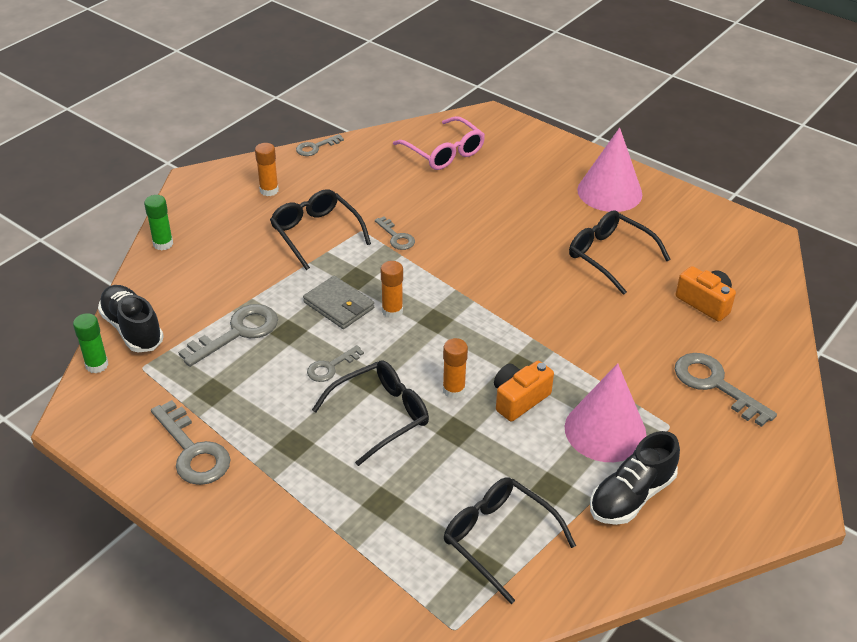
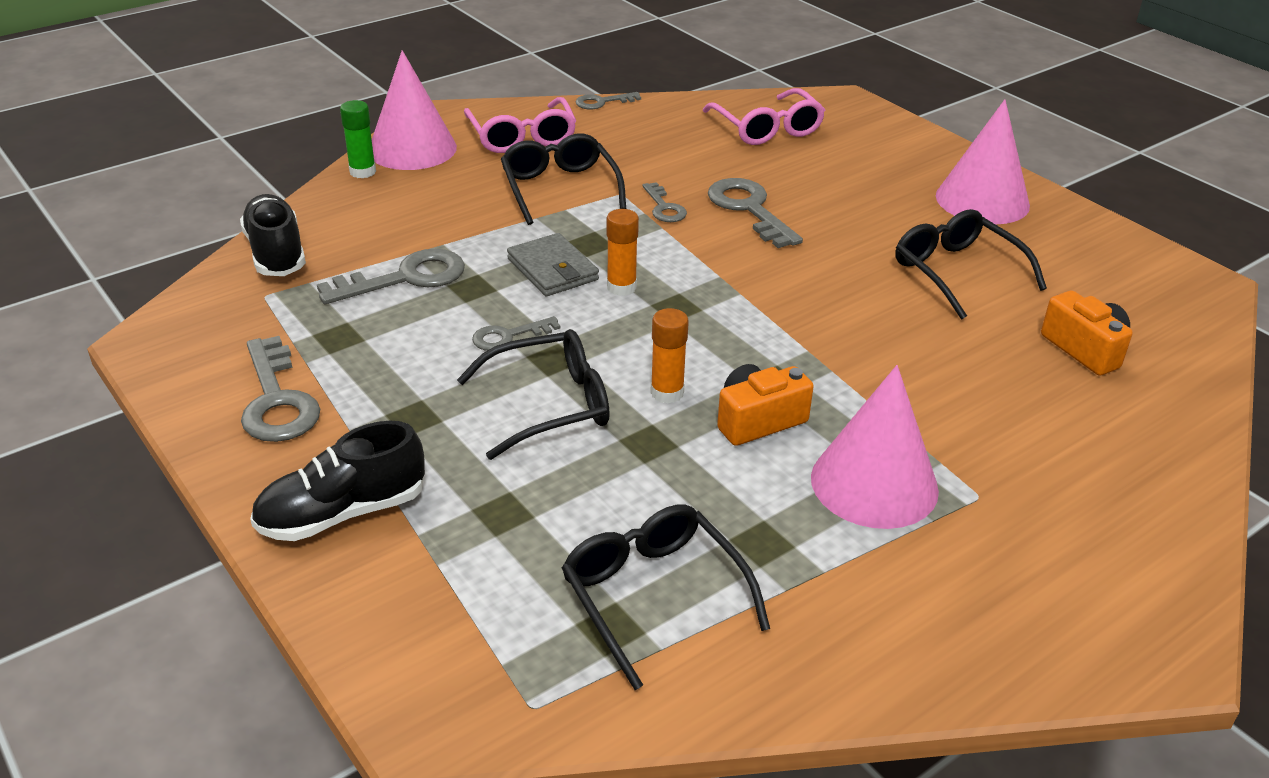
camera: 15 degrees right, 5 degrees down
green glue stick [73,313,108,373] -> none
orange glue stick [255,143,279,196] -> pink glasses [464,97,576,153]
black shoe [590,431,680,525] -> black shoe moved to [250,421,425,541]
grey key [675,353,777,427] -> grey key moved to [708,178,803,248]
none -> pink cone [372,50,457,170]

